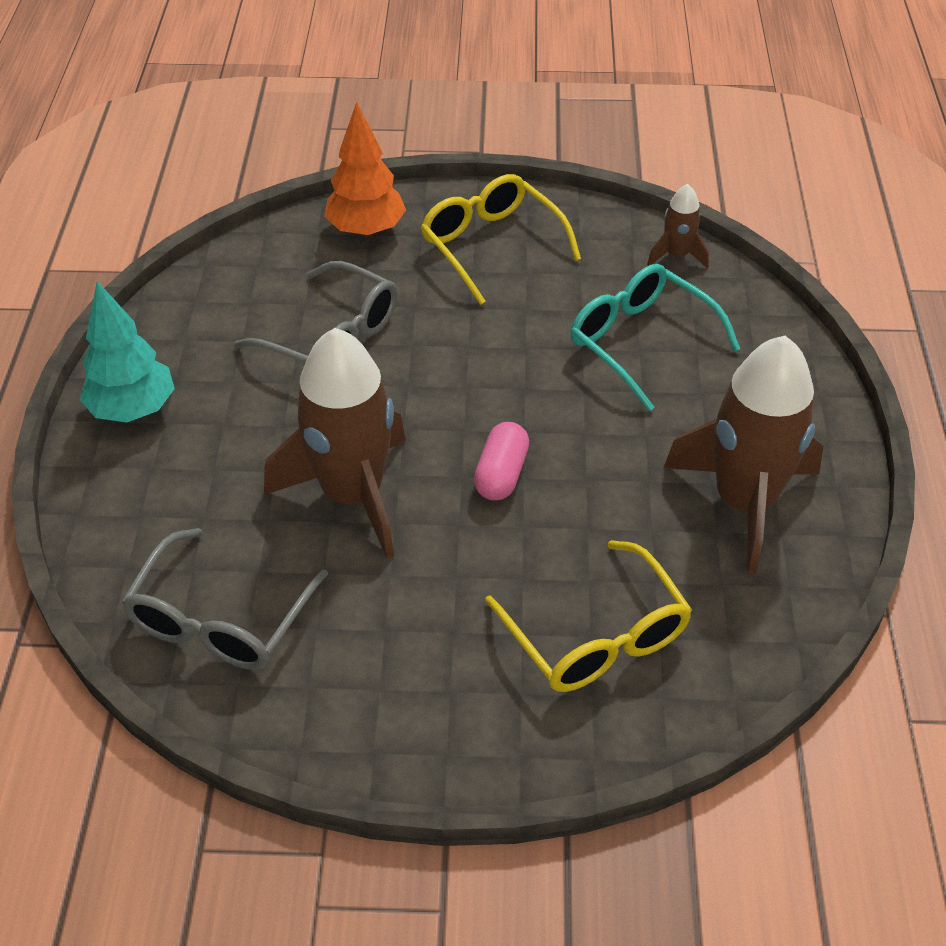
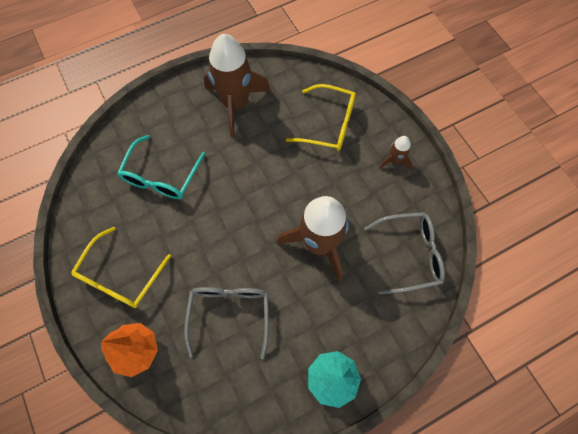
camera: 120 degrees left, 20 degrees up
pink capsule [474,422,529,501] -> none
yellow glasses [485,540,692,692] -> yellow glasses turned 75 degrees clockwise [286,84,356,151]
brown rocket [647,184,709,268] -> brown rocket moved to [379,136,413,170]

